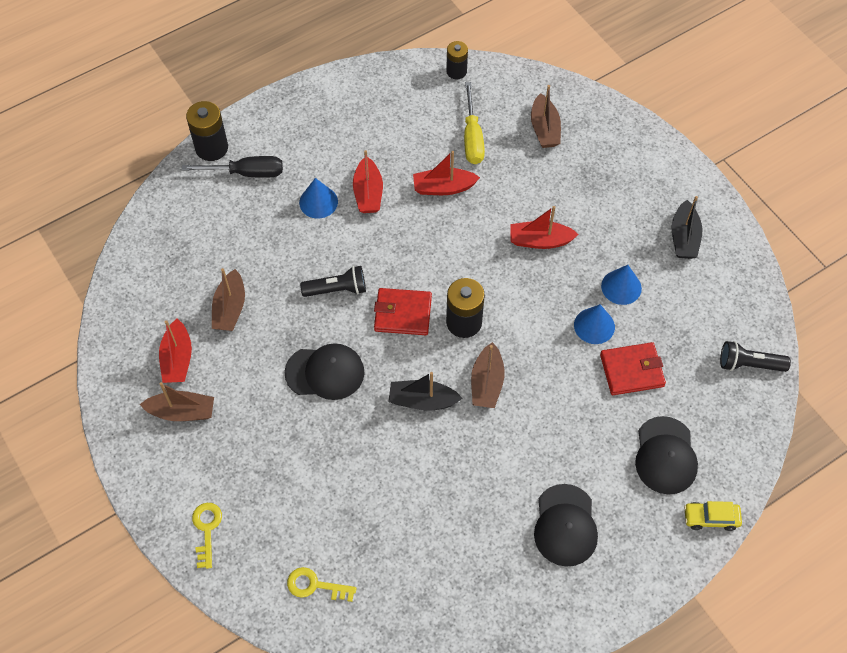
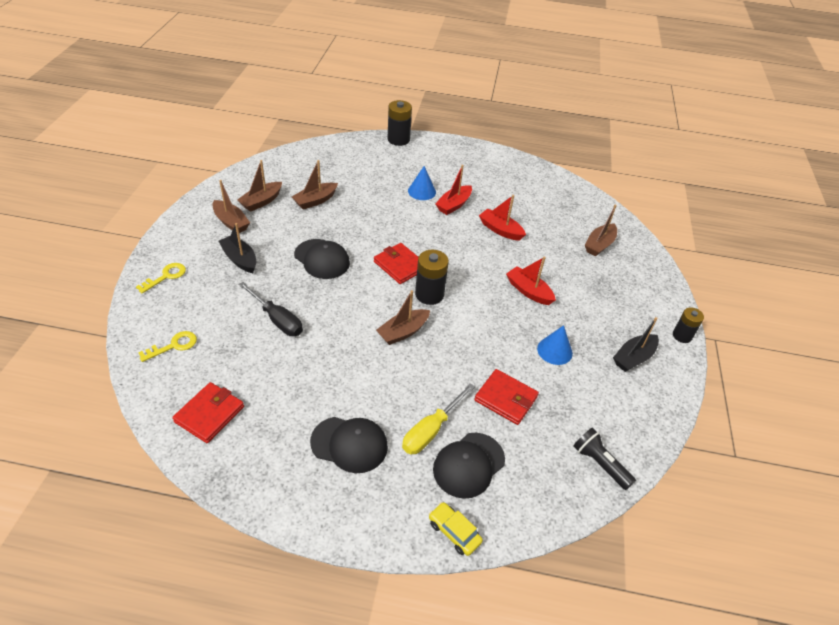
camera: 40 degrees right, 15 degrees down
red boat [159,319,192,383] -> brown boat [237,160,282,212]
black screwdriver [182,156,283,178] -> black screwdriver moved to [238,282,303,336]
yellow key [287,567,357,602] -> yellow key turned 90 degrees clockwise [138,331,197,362]
black flashlight [300,266,366,297] -> none
black boat [389,372,463,410] -> black boat moved to [219,223,256,273]
black battery [446,41,468,79] -> black battery moved to [673,307,704,343]
yellow screwdriver [464,82,485,164] -> yellow screwdriver moved to [402,383,475,454]
black cap [534,484,598,567] -> black cap turned 120 degrees counterclockwise [310,417,388,473]
blue cone [574,304,615,344] -> none
none -> red wallet [172,382,244,443]

